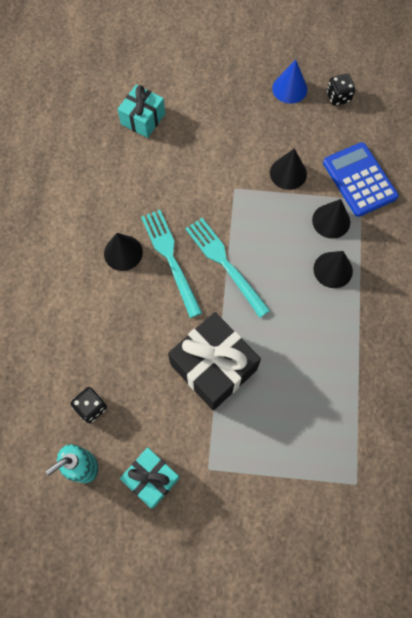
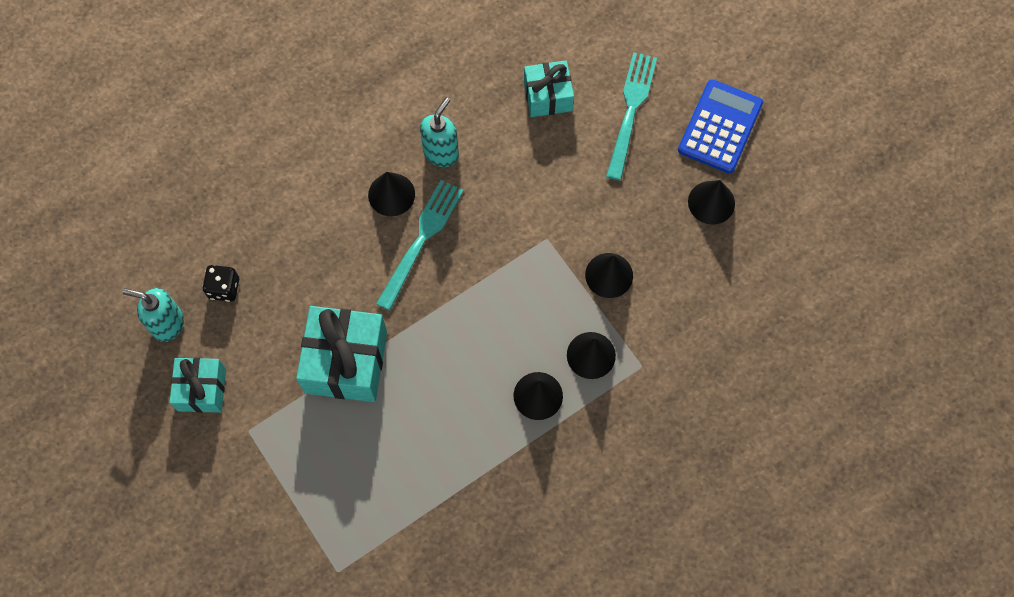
camera: 50 degrees right, 0 degrees up
black gift [168,312,261,410] -> turquoise gift [296,306,387,402]
turquoise fork [185,218,270,318] -> turquoise fork moved to [606,52,657,180]
blue cone [272,60,307,104] -> black cone [688,180,735,225]
blue calculator [323,142,399,217] -> blue calculator moved to [678,79,763,174]
black dice [327,74,355,106] -> none
none -> turquoise soap dispenser [420,97,459,167]

